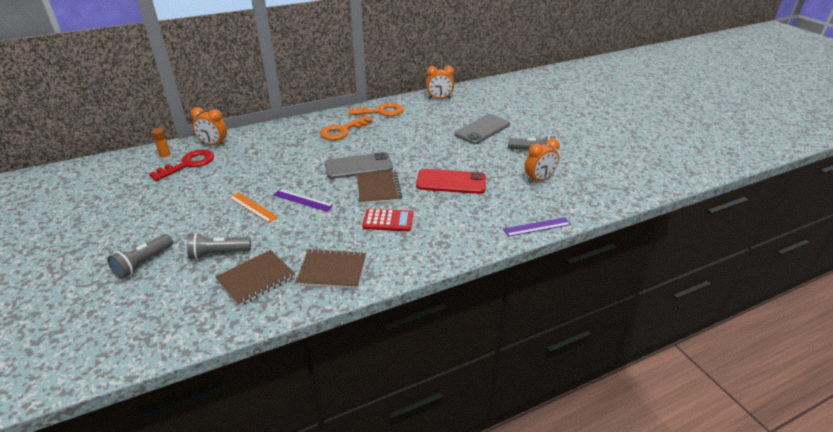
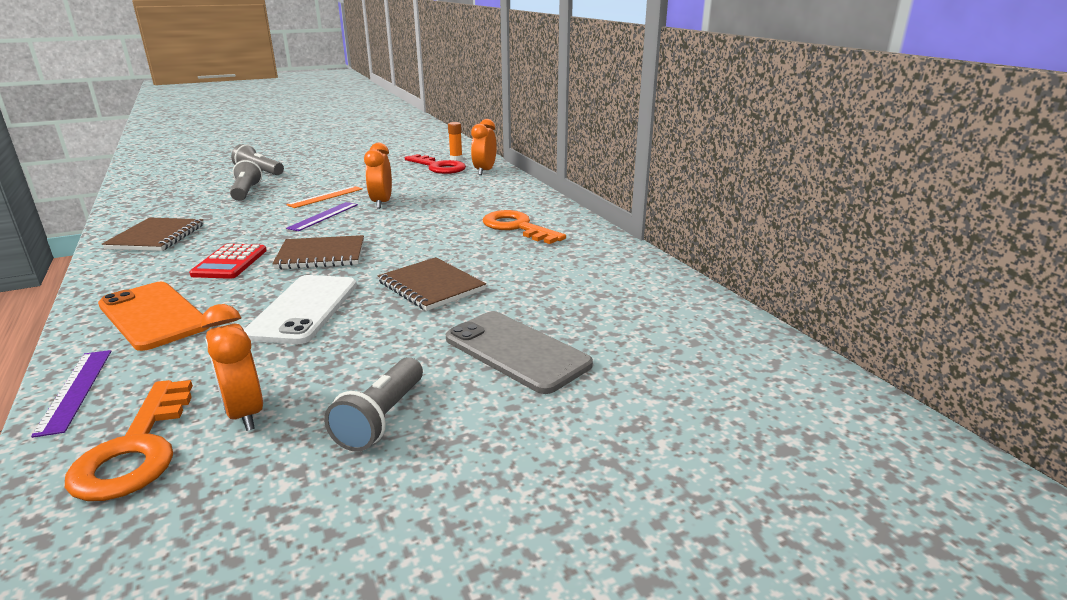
camera: 90 degrees right, 10 degrees down
brown notebook [216,250,295,306] -> brown notebook moved to [378,257,486,311]
grey phone [325,152,393,179] -> none
orange key [349,103,404,116] -> orange key moved to [65,380,193,501]
red phone [416,169,486,194] -> white phone [244,275,357,344]
orange clock [426,66,454,99] -> orange clock moved to [364,143,392,209]
none -> orange phone [98,282,209,351]

